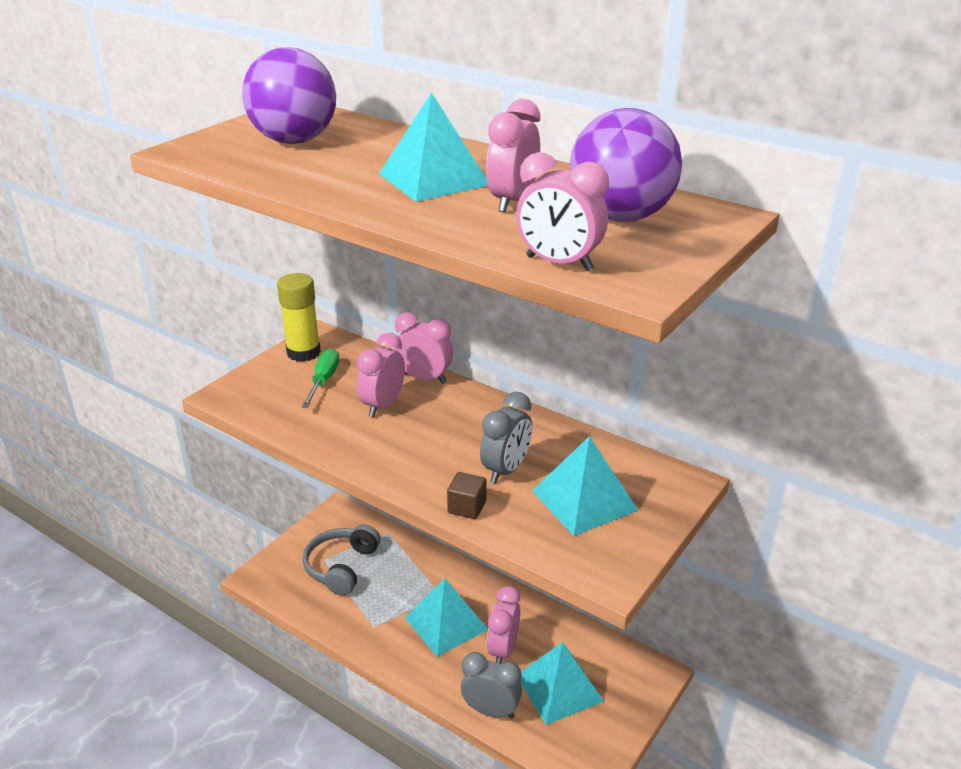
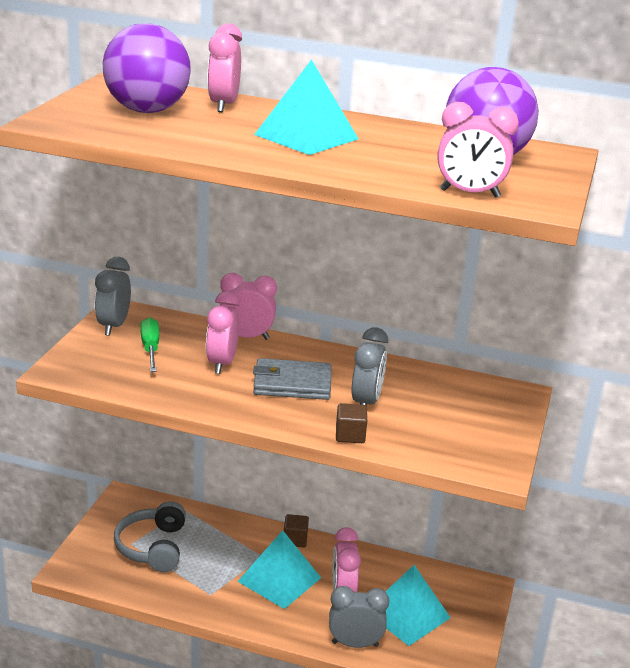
camera: 20 degrees left, 5 degrees down
yellow glue stick [277,273,321,362] -> grey clock [95,257,131,336]
pink clock [486,99,540,212] -> pink clock moved to [207,23,242,113]
turquoise pyramid [532,436,638,536] -> none
none -> grey wallet [253,358,332,400]
none -> brown cube [284,514,309,548]

